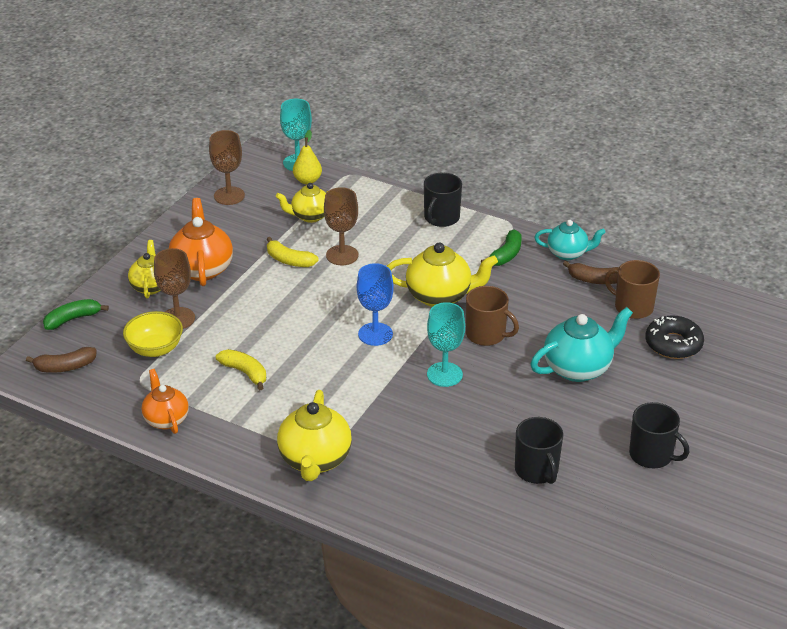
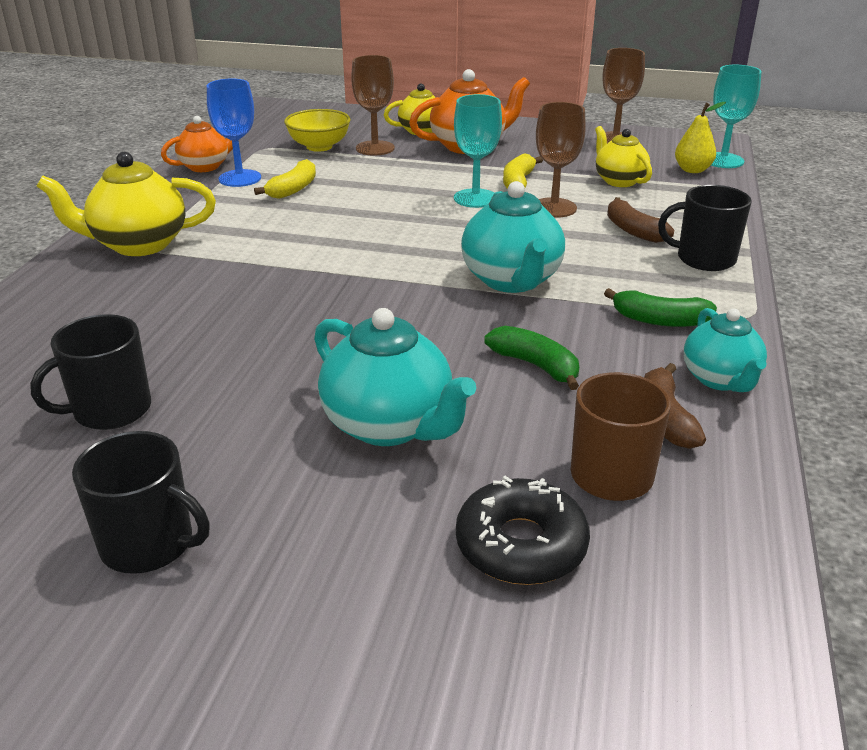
camera: 75 degrees right, 5 degrees down
brown banana [26,347,97,373] -> brown banana moved to [607,197,674,243]
green banana [43,299,109,330] -> green banana moved to [484,326,579,390]
blue goblet [357,263,394,346] -> blue goblet moved to [207,79,261,187]
yellow teapot [387,242,498,307] -> turquoise teapot [461,181,565,293]
turquoise goblet [427,302,465,387] -> turquoise goblet moved to [454,94,502,208]
brown mug [466,286,519,346] -> none
black mug [629,402,689,468] -> black mug turned 90 degrees counterclockwise [72,431,210,574]

